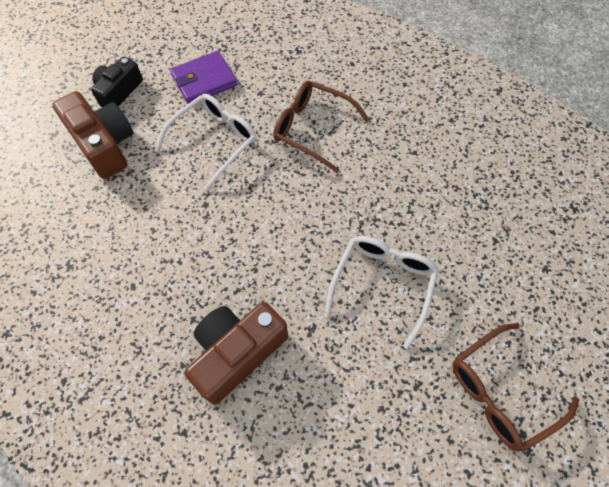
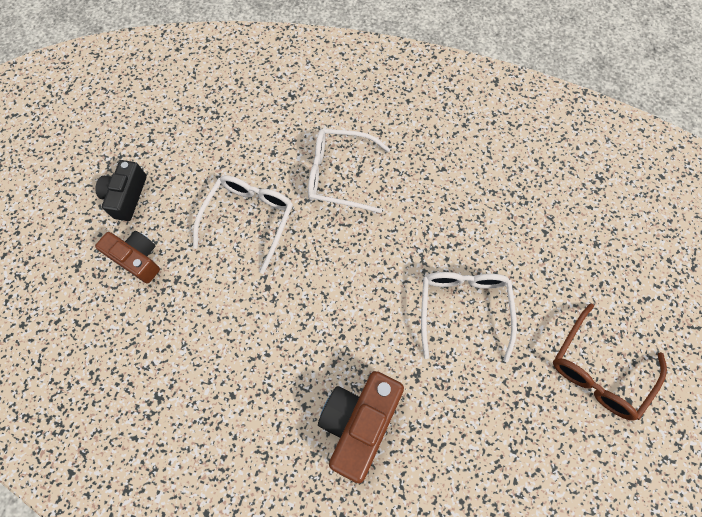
camera: 20 degrees left, 5 degrees up
brown camera [52,91,133,179] -> brown camera [95,231,160,283], size x0.66
purple wallet [170,51,237,104] -> none
brown glasses [273,81,370,173] -> white glasses [308,129,390,213]

